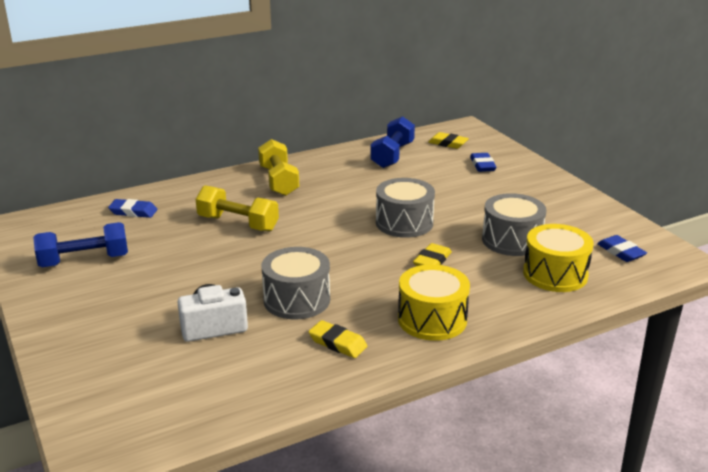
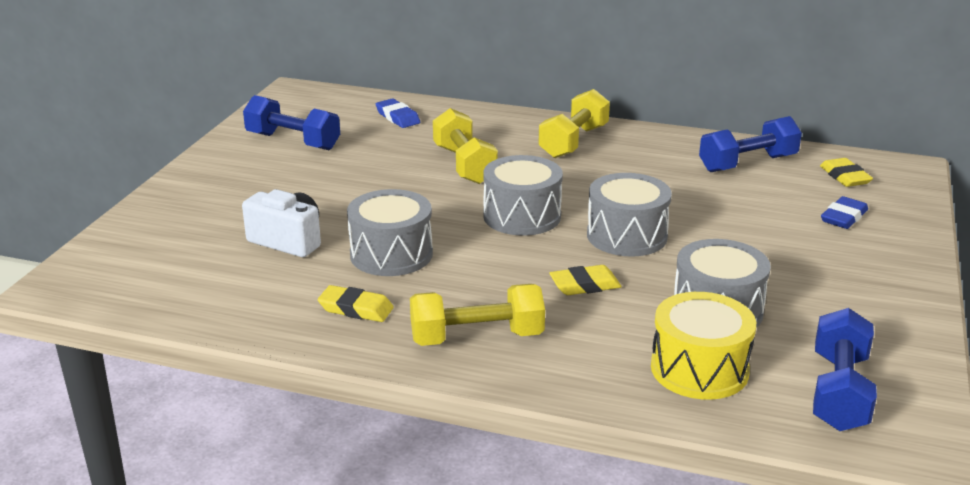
camera: 45 degrees right, 0 degrees up
yellow eraser [308,320,367,358] -> yellow eraser turned 60 degrees counterclockwise [318,285,394,322]
yellow drum [398,264,470,341] -> yellow dumbbell [410,284,545,346]
blue eraser [597,235,647,262] -> blue dumbbell [813,308,877,431]
none -> grey drum [483,155,563,236]

